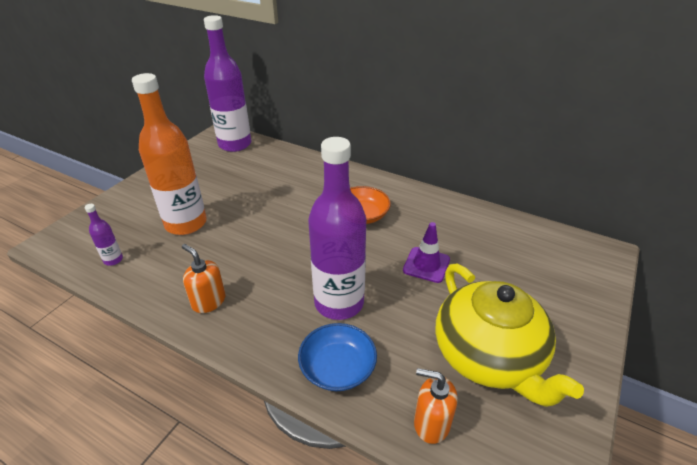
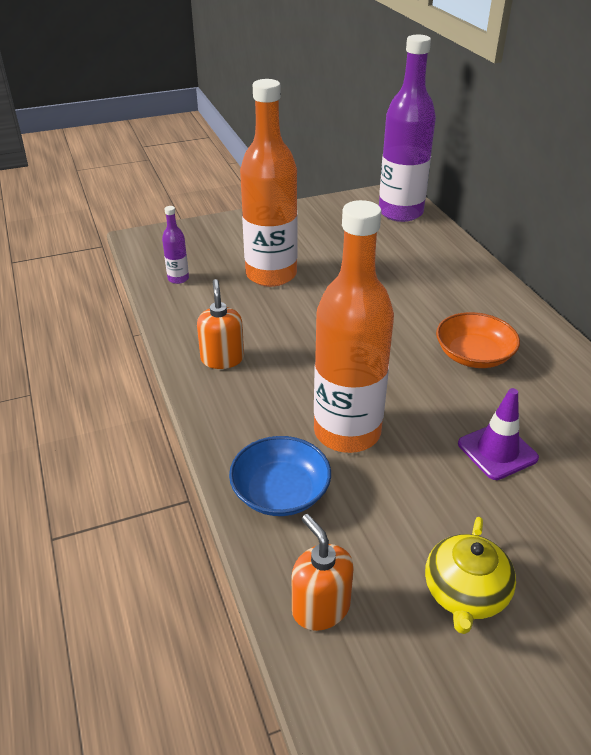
camera: 40 degrees right, 0 degrees up
purple bottle [308,137,366,320] -> orange bottle [314,200,394,453]
yellow teapot [436,263,584,407] -> yellow teapot [425,517,516,634], size x0.52

